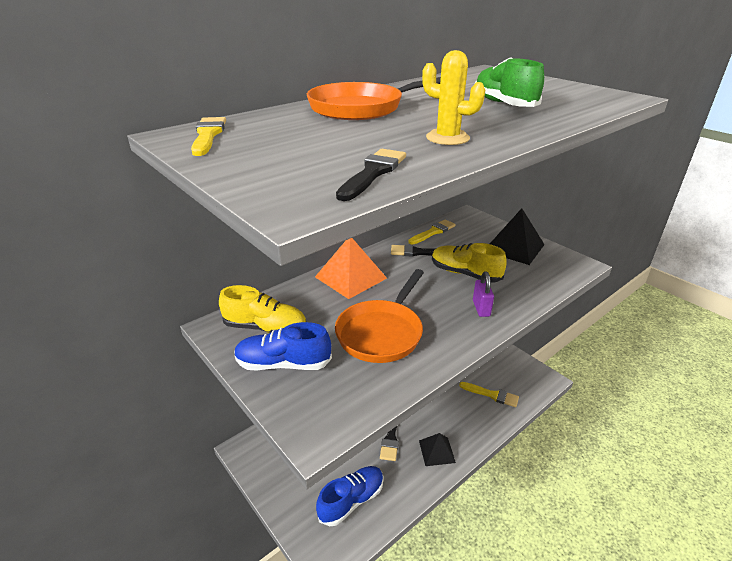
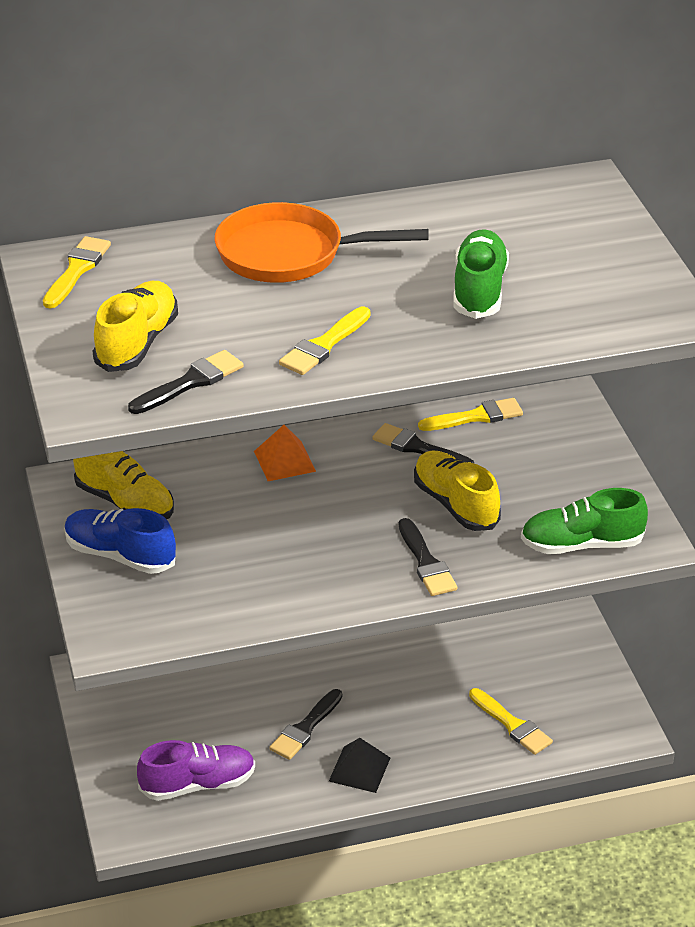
camera: 25 degrees right, 5 degrees up
orange pyramid [315,238,387,299] -> orange pyramid [254,425,316,481], size x0.62
blue shoe [316,466,384,526] -> purple shoe [137,740,255,801]
orange pan [335,269,424,363] -> none
yellow cactus [422,50,485,145] -> yellow brush [279,306,371,375]
purple padlock [473,272,494,317] -> black brush [399,518,457,596]
black pyramid [490,208,545,265] -> none
none -> yellow shoe [93,281,178,372]
none -> green shoe [521,488,648,554]

